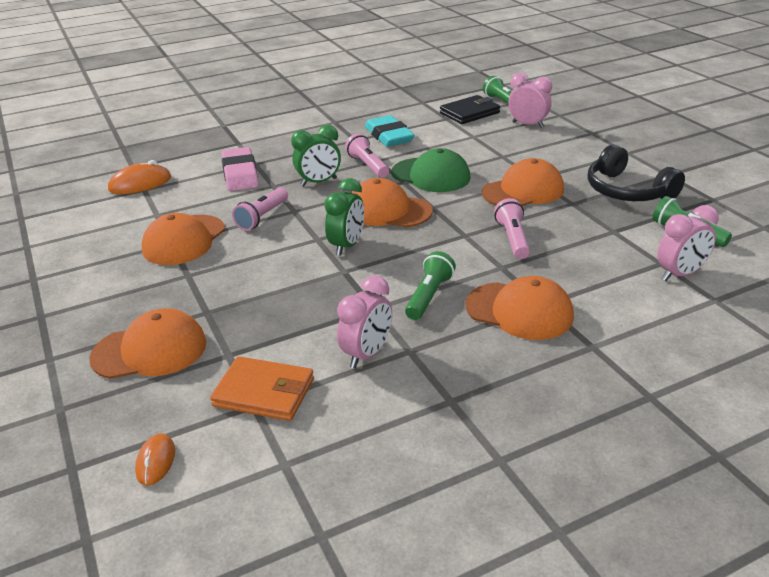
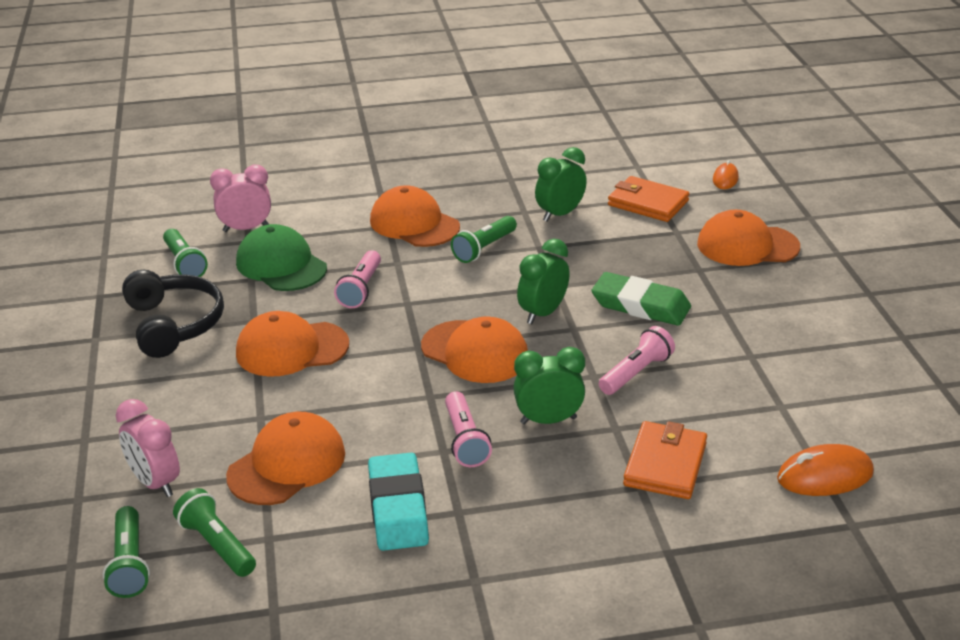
camera: 165 degrees left, 0 degrees up
orange cap [142,213,225,265] -> orange cap moved to [226,412,345,505]
pink eraser [222,147,259,191] -> orange wallet [623,421,707,499]
pink clock [337,276,392,368] -> green clock [535,147,587,222]
green cap [391,148,471,192] -> green cap moved to [236,224,327,291]
black wallet [440,95,500,124] -> green flashlight [173,488,256,577]
none -> green eraser [591,272,691,326]

